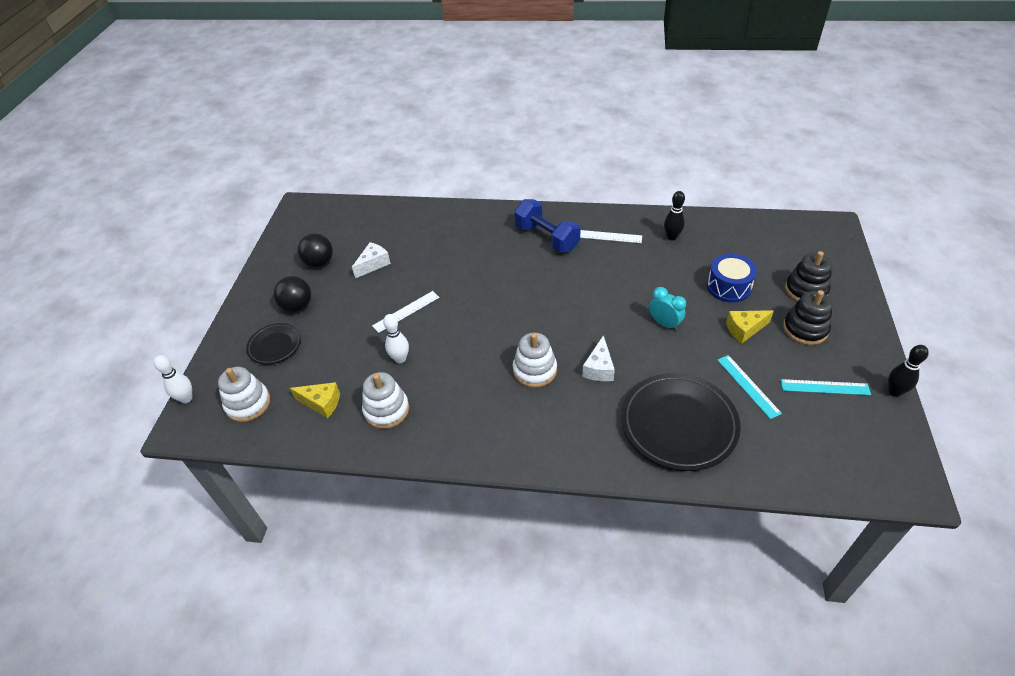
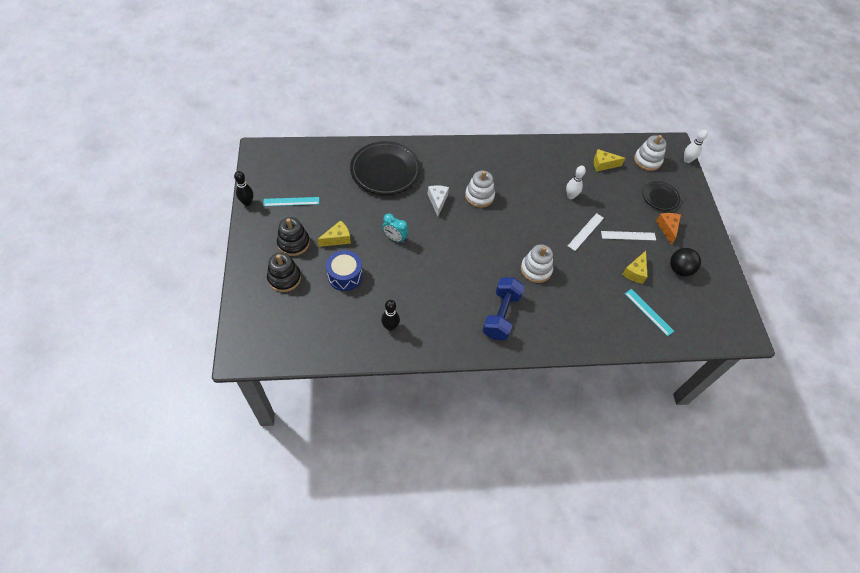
camera: 160 degrees right, 10 degrees up
black ball [273,276,311,312] -> orange cheese [656,213,681,245]
white cheese [352,242,391,278] -> yellow cheese [622,251,647,284]
white stacking toy [362,372,409,429] -> white stacking toy moved to [521,245,553,283]
blue dumbbell [514,199,581,253] -> blue dumbbell turned 75 degrees clockwise [482,278,525,340]
white ruler [580,230,642,243] -> white ruler moved to [601,231,656,240]
turquoise ruler [718,355,782,419] -> turquoise ruler moved to [625,289,674,336]

